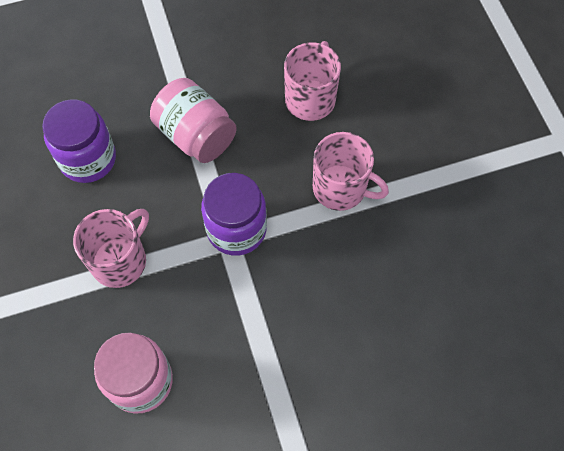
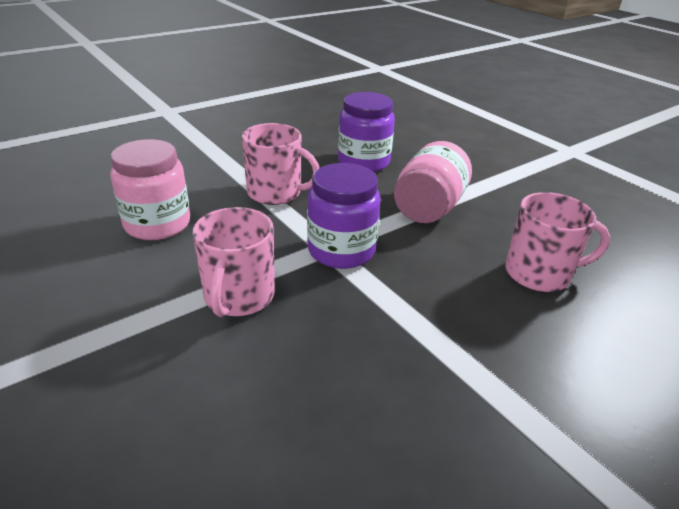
camera: 70 degrees right, 30 degrees down
pink mug [313,132,389,211] -> pink mug moved to [193,207,275,317]

